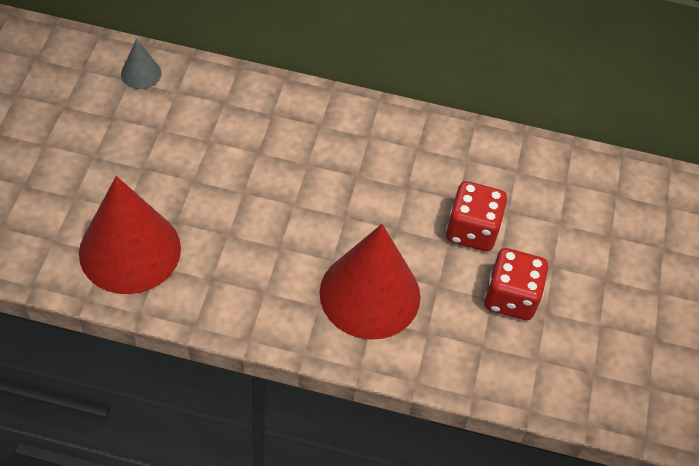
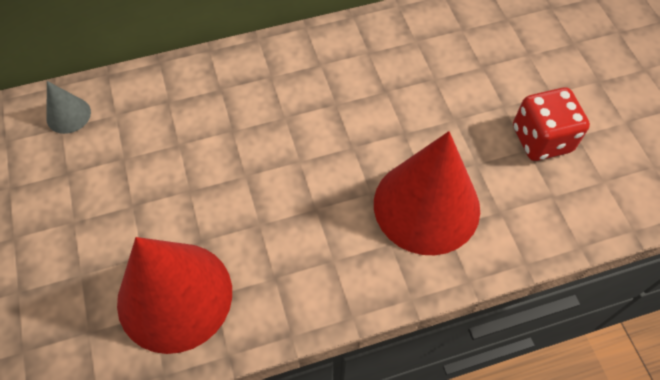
camera: 25 degrees left, 5 degrees up
red dice [446,181,507,251] -> none

